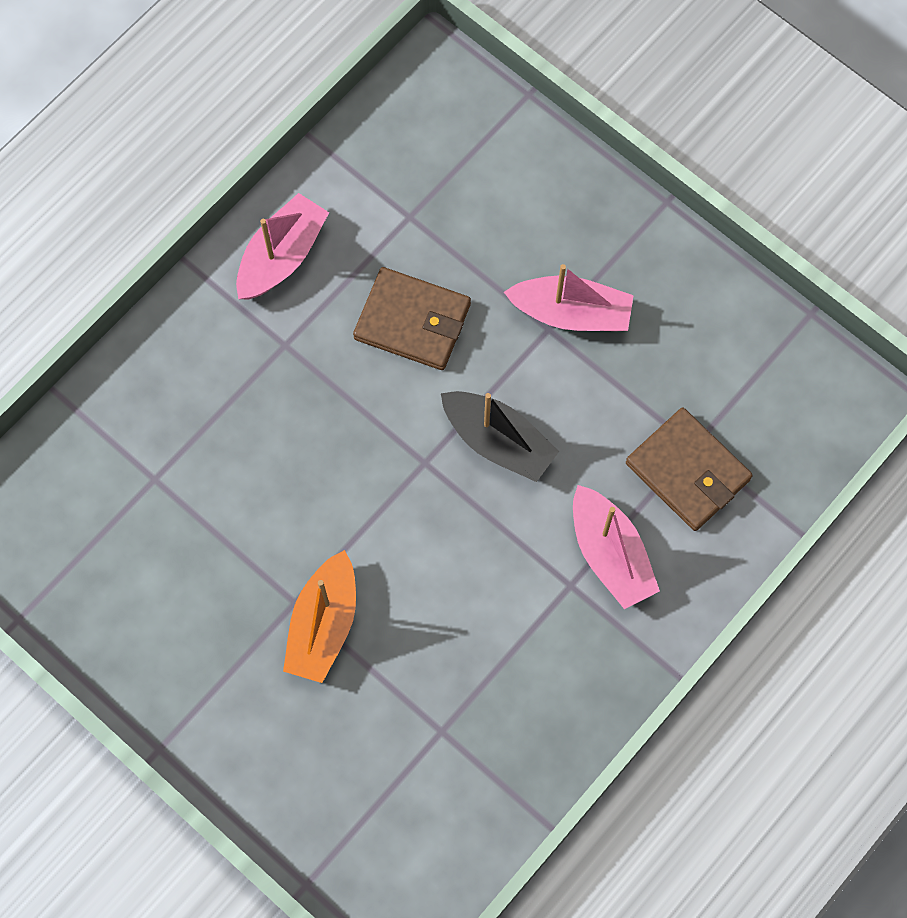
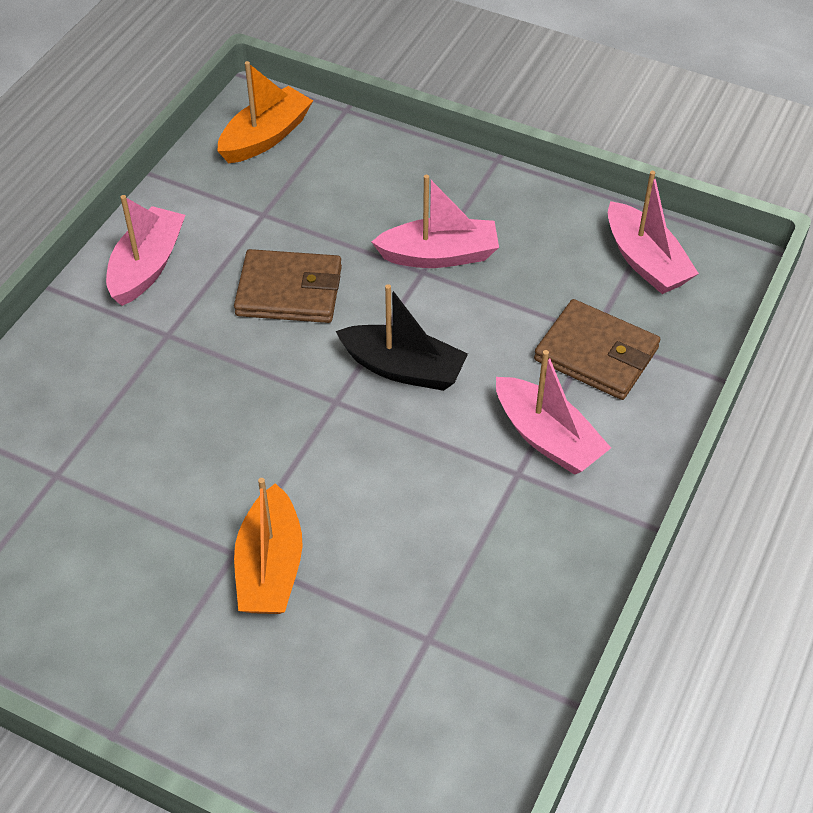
camera: 15 degrees left, 20 degrees down
none -> orange boat [217,61,313,163]
none -> pink boat [608,171,699,294]

